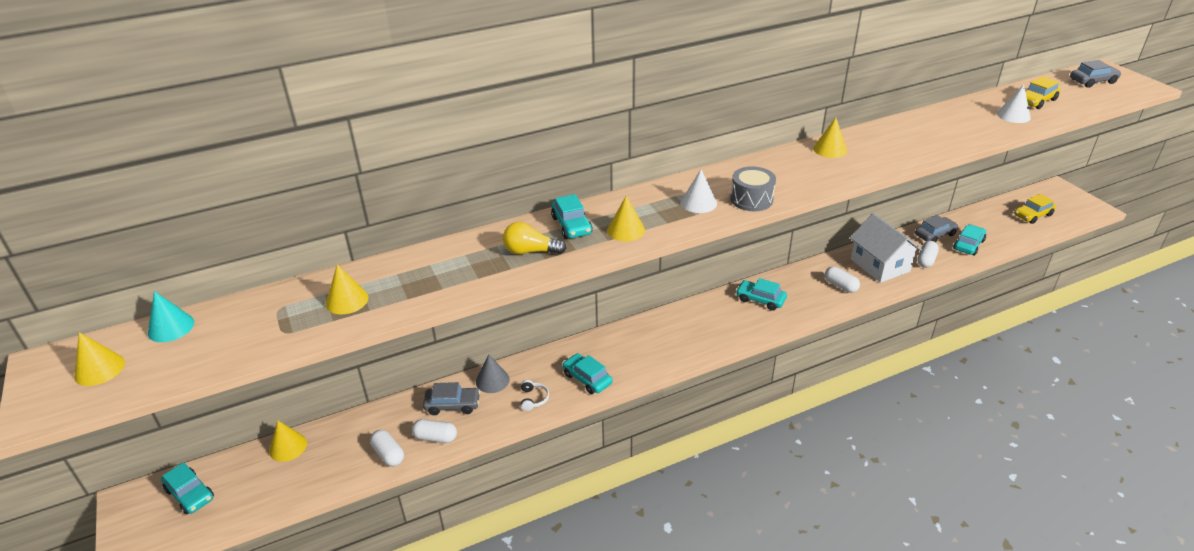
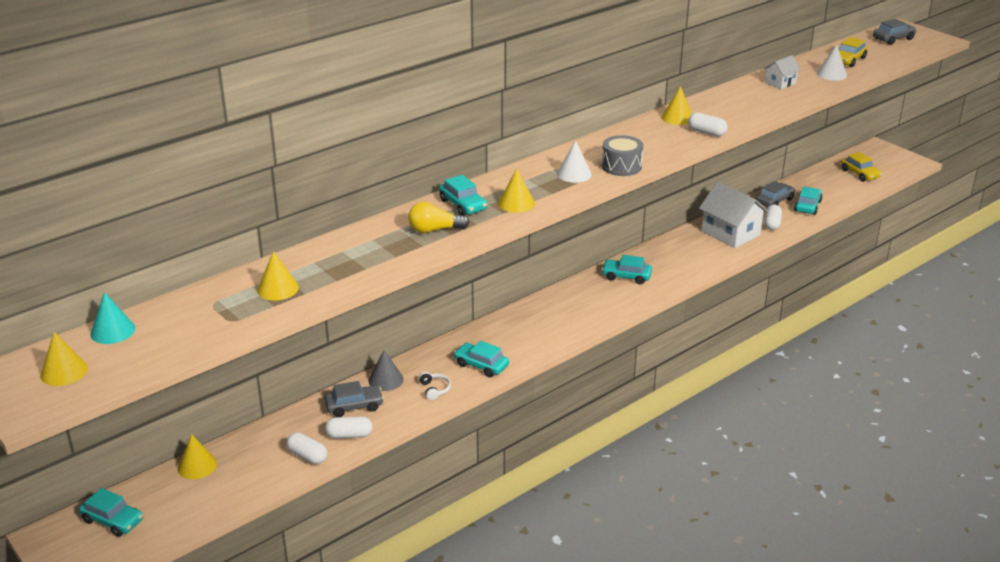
camera: 15 degrees left, 5 degrees down
white capsule [825,267,860,293] -> white capsule moved to [688,112,728,136]
yellow car [1014,194,1056,224] -> yellow car turned 75 degrees counterclockwise [841,152,882,182]
none -> white house [764,55,801,89]

